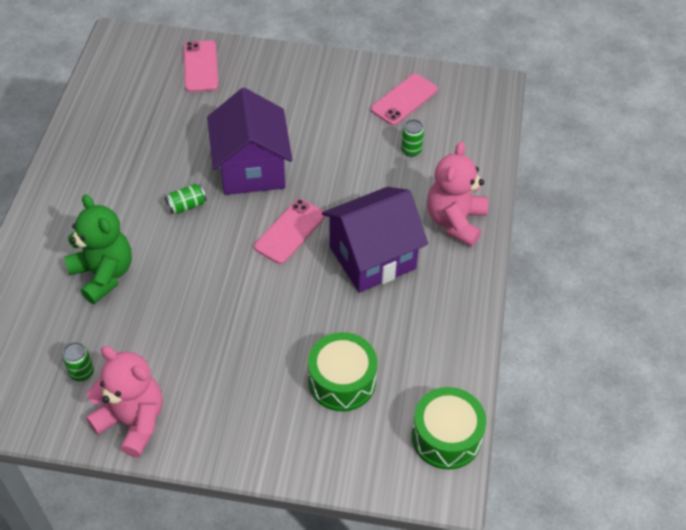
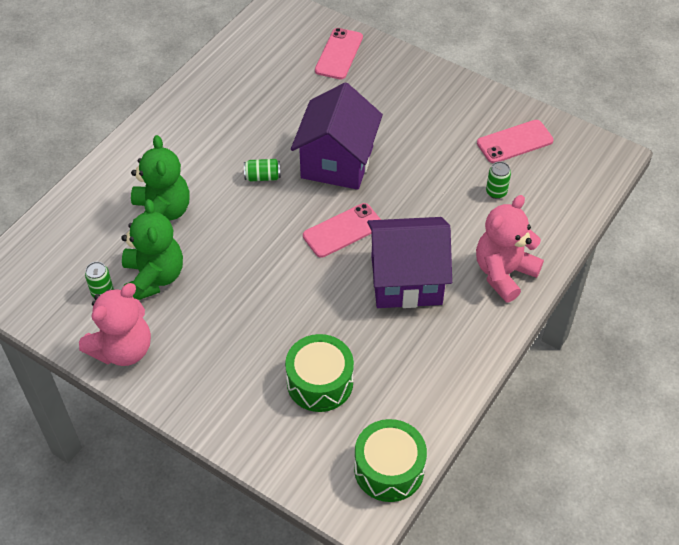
camera: 25 degrees right, 0 degrees up
pink teddy bear [86,346,163,458] -> pink teddy bear turned 75 degrees clockwise [79,283,151,366]
none -> green teddy bear [121,199,183,300]

